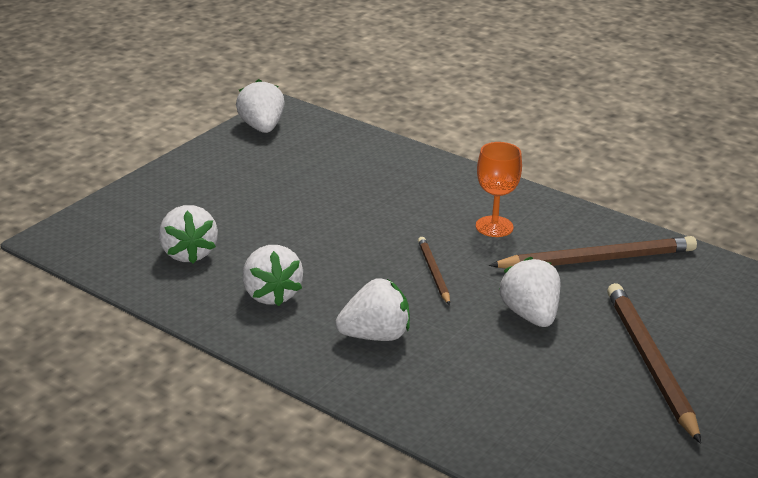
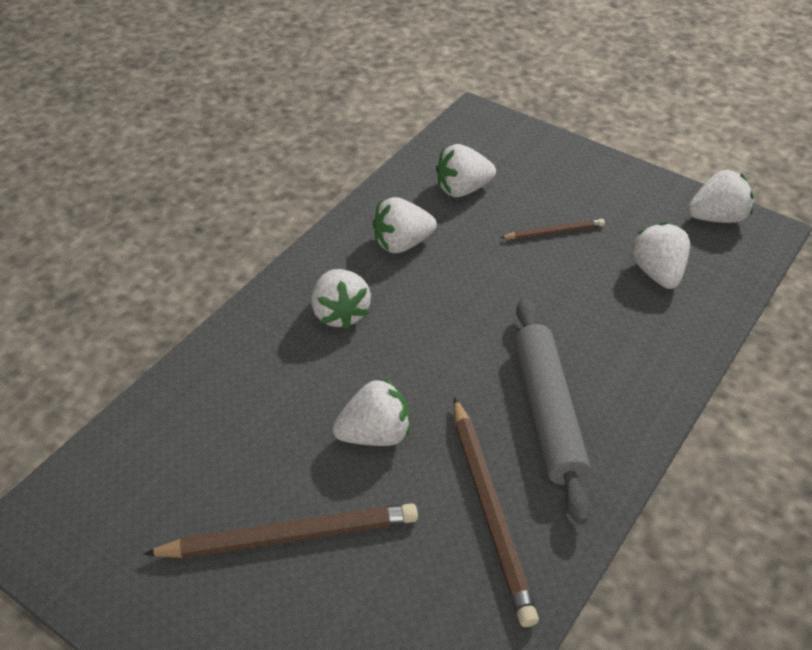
camera: 90 degrees right, 15 degrees up
brown pencil [418,237,450,305] -> brown pencil moved to [500,219,605,239]
orange goblet [476,142,522,237] -> grey rolling pin [514,298,591,524]
none -> white strawberry [631,222,690,289]

